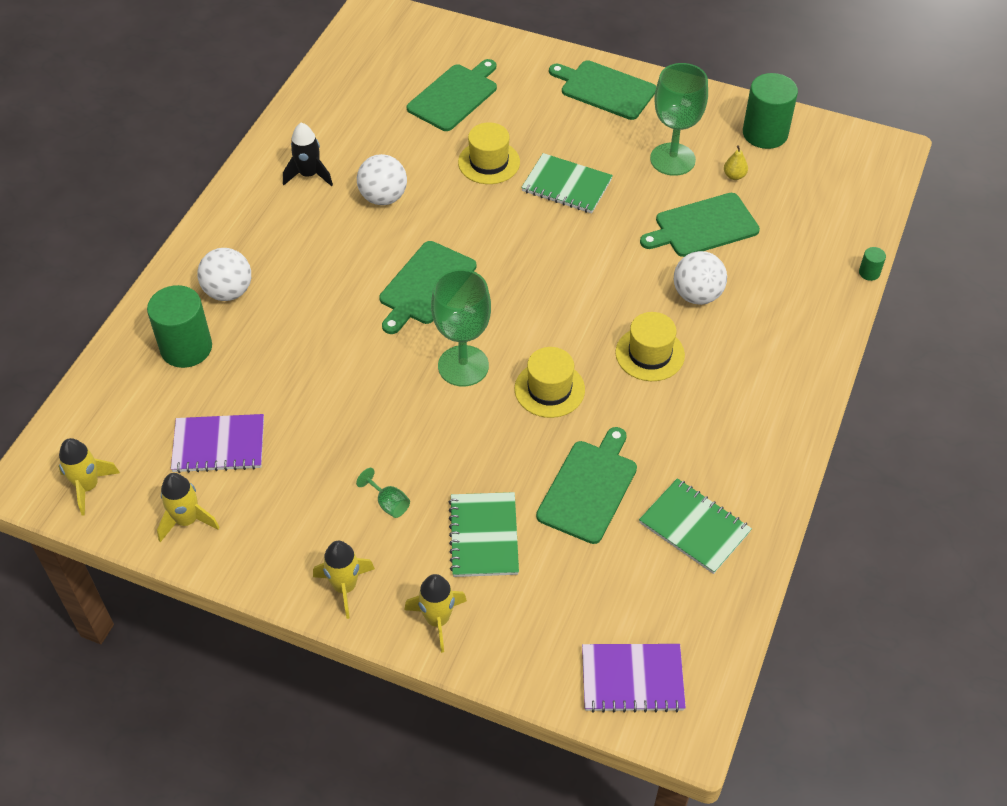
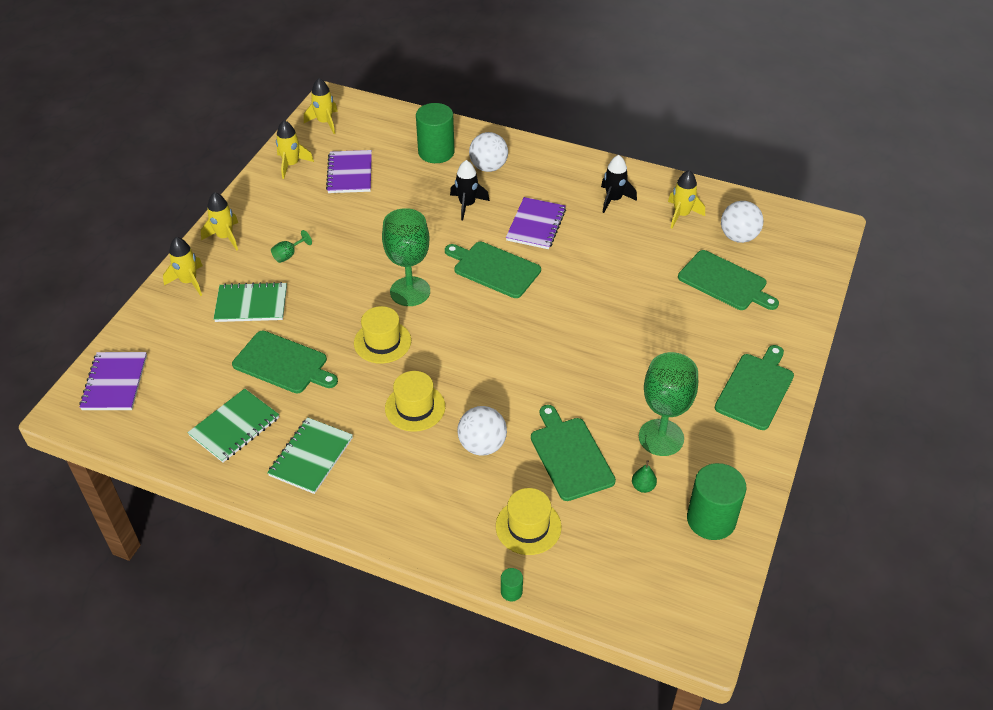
camera: 90 degrees right, 5 degrees down
white ball [357,154,407,205] -> white ball moved to [721,201,763,243]
yellow hat [458,122,520,184] -> yellow hat moved to [496,488,562,555]
green notebook [521,153,613,214] -> green notebook moved to [267,417,353,494]
yellow pear [724,145,748,180] -> green pear [632,461,657,493]
none -> black rocket [450,160,490,220]
none -> purple notebook [506,197,566,249]
none -> yellow rocket [668,170,705,229]

